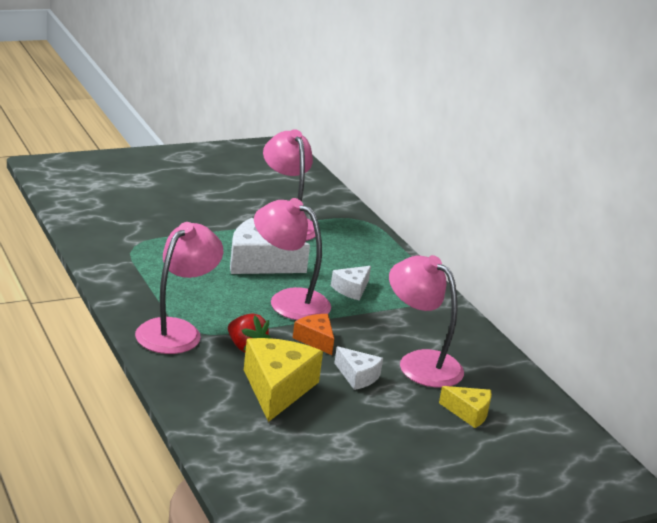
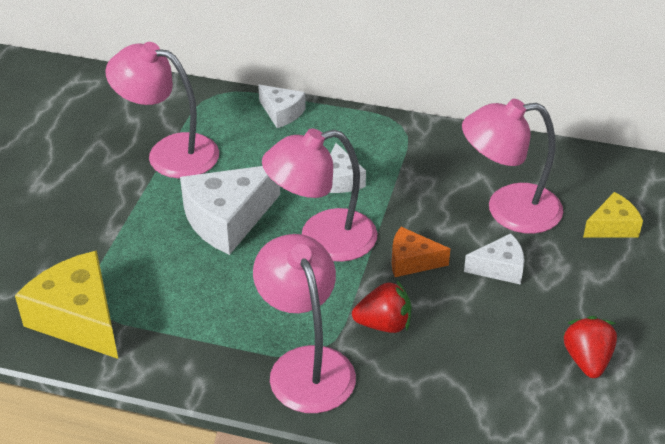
camera: 45 degrees left, 15 degrees up
yellow cheese [244,338,323,422] -> yellow cheese moved to [15,251,118,359]
none -> white cheese [258,85,306,128]
none -> red strawberry [563,316,617,378]

